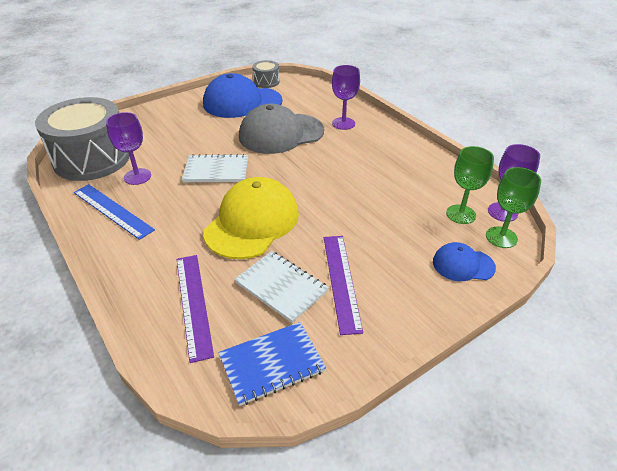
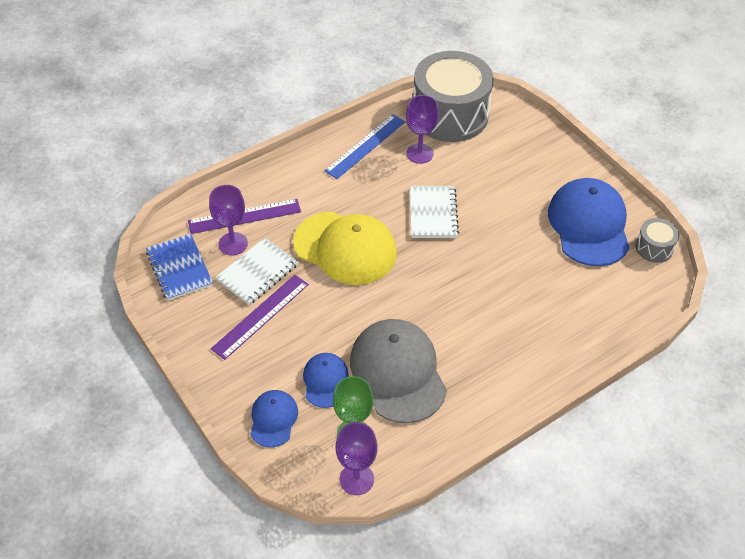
camera: 90 degrees right, 10 degrees up
grey cap [239,104,324,154] -> grey cap moved to [350,319,447,423]
purple ruler [324,236,363,335] -> purple ruler turned 45 degrees counterclockwise [211,275,309,360]
purple goblet [332,65,360,130] -> purple goblet moved to [209,185,248,256]
green goblet [486,167,541,248] -> none
none -> blue cap [303,353,348,408]

